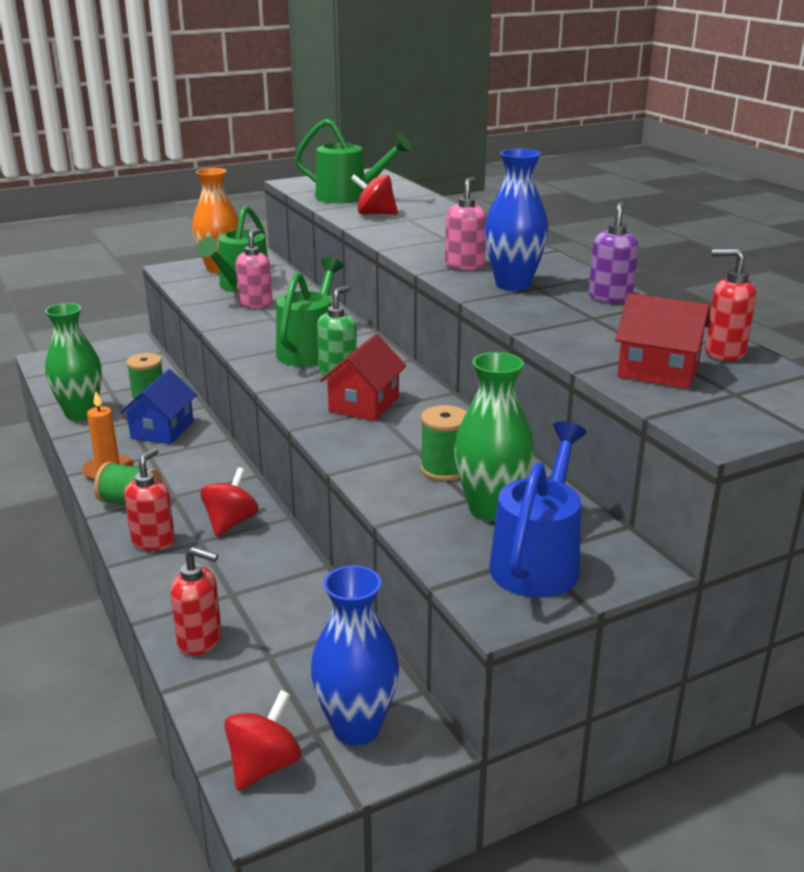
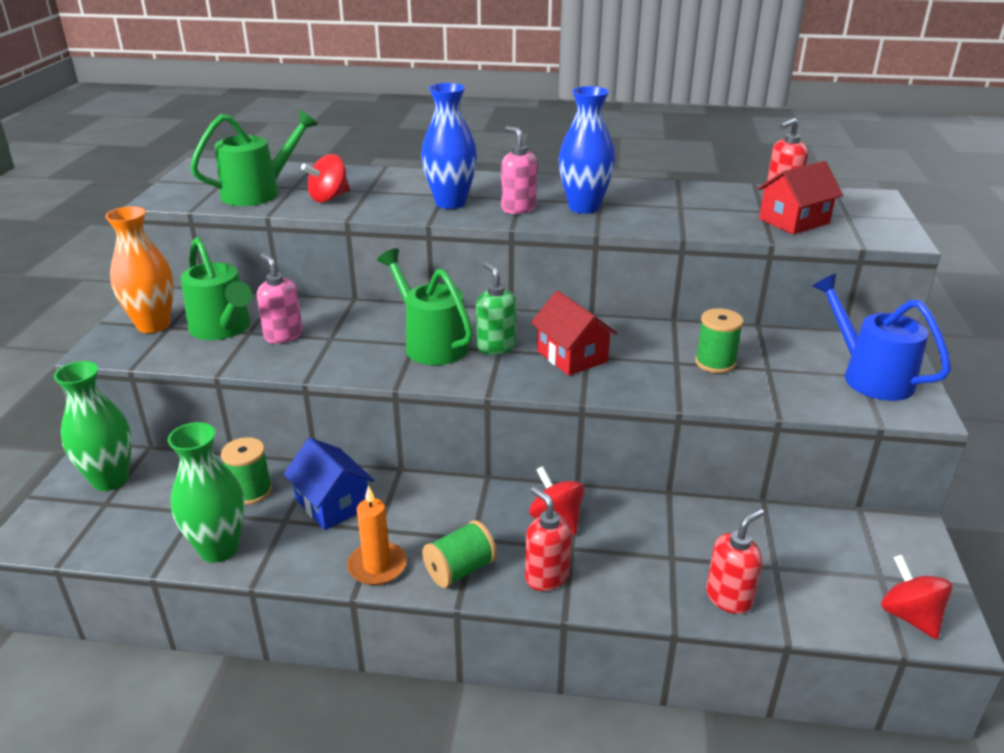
camera: 55 degrees left, 5 degrees up
blue vase [310,565,399,746] -> blue vase moved to [421,83,477,209]
green vase [454,352,534,521] -> green vase moved to [54,361,132,491]
purple soap dispenser [589,201,639,303] -> none

